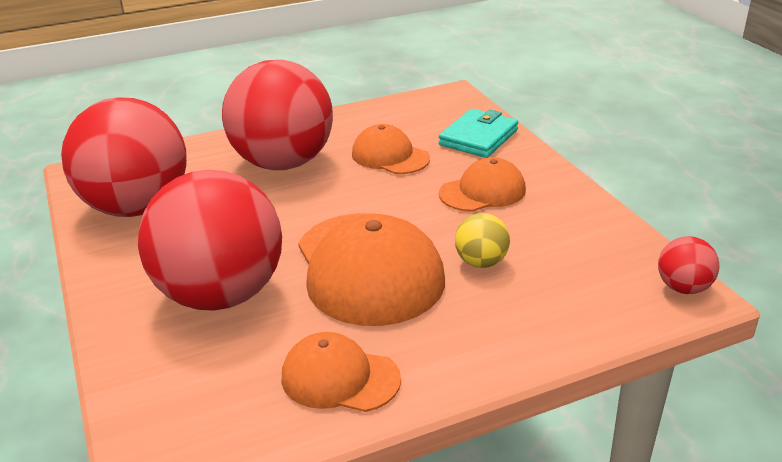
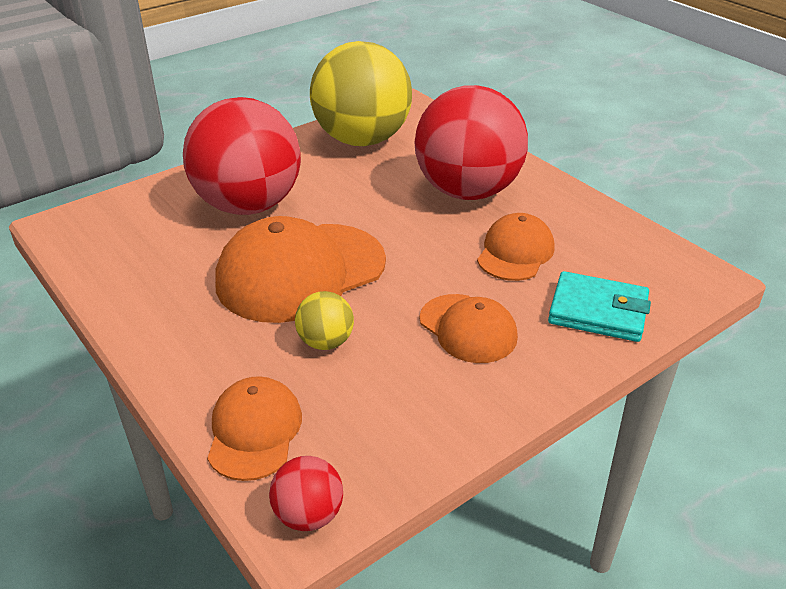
camera: 75 degrees right, 5 degrees up
red ball [61,97,187,217] -> yellow ball [310,41,412,146]
orange cap [282,332,401,412] -> orange cap moved to [207,376,302,481]

